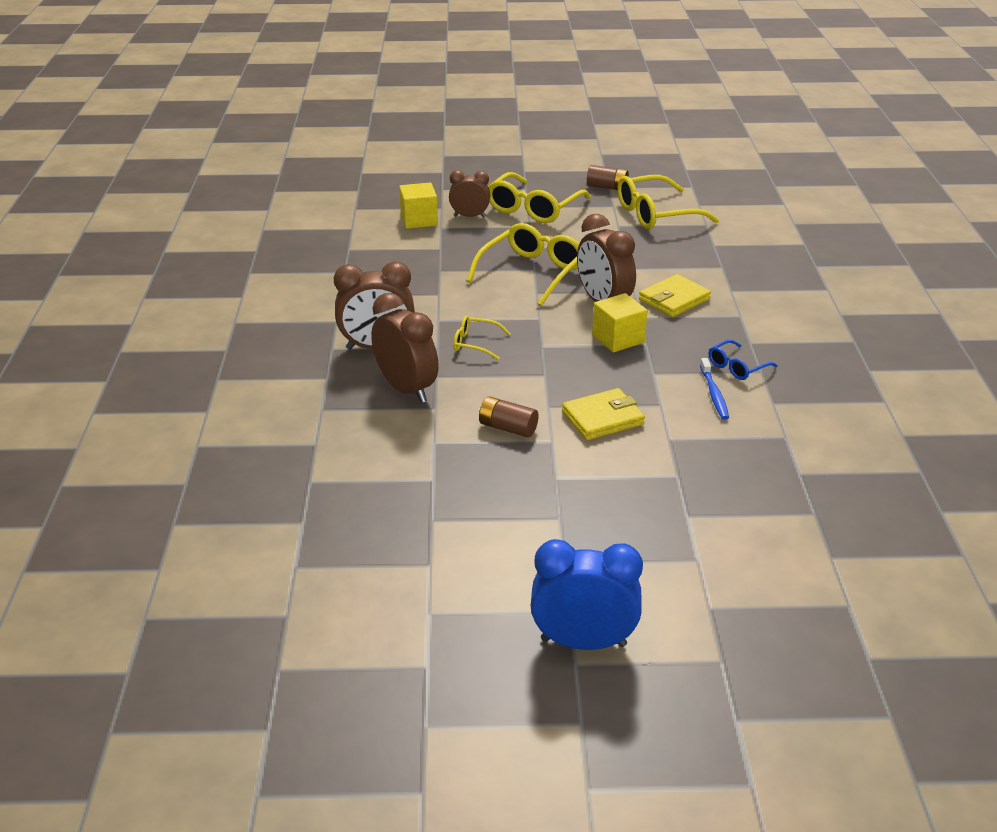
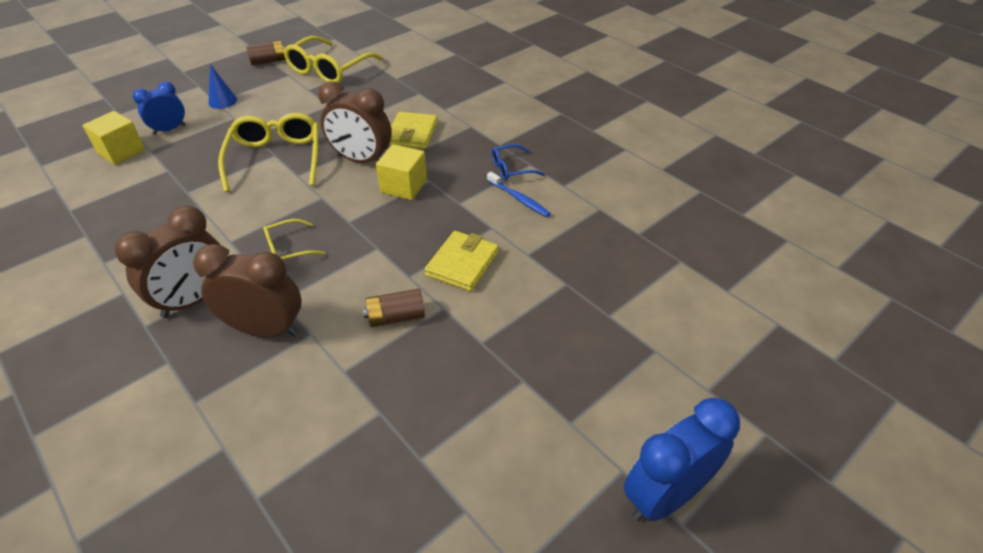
camera: 40 degrees left, 10 degrees up
brown clock [449,170,490,217] -> blue clock [133,81,186,135]
yellow glasses [488,172,591,223] -> blue cone [209,64,237,109]
blue glasses [708,340,778,380] -> blue glasses turned 60 degrees clockwise [492,144,545,181]

